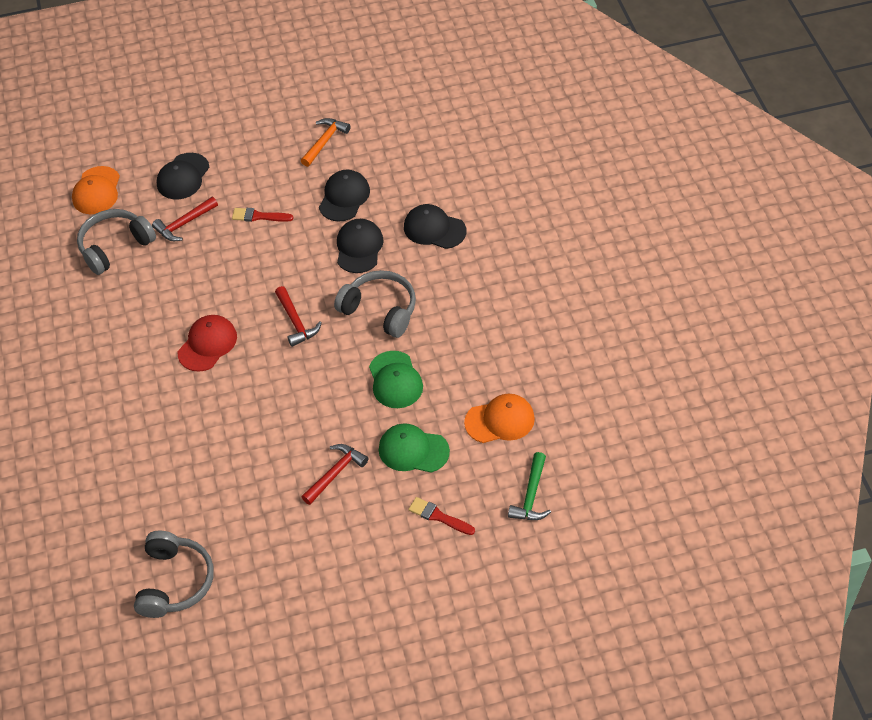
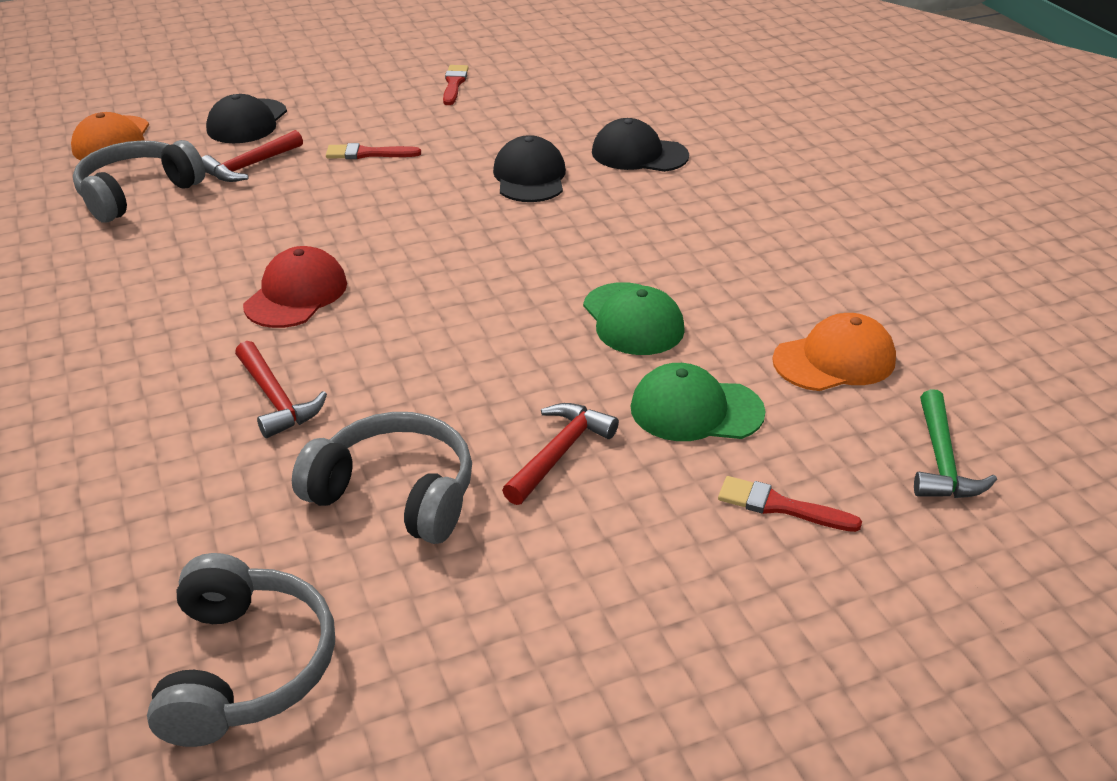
camera: 10 degrees left, 15 degrees down
red hammer [275,286,322,347] -> red hammer moved to [235,341,327,438]
orange hammer [301,118,351,167] -> red brush [443,65,469,105]
black cap [319,170,370,222] -> none
grey headphones [334,270,416,338] -> grey headphones moved to [292,412,472,544]

